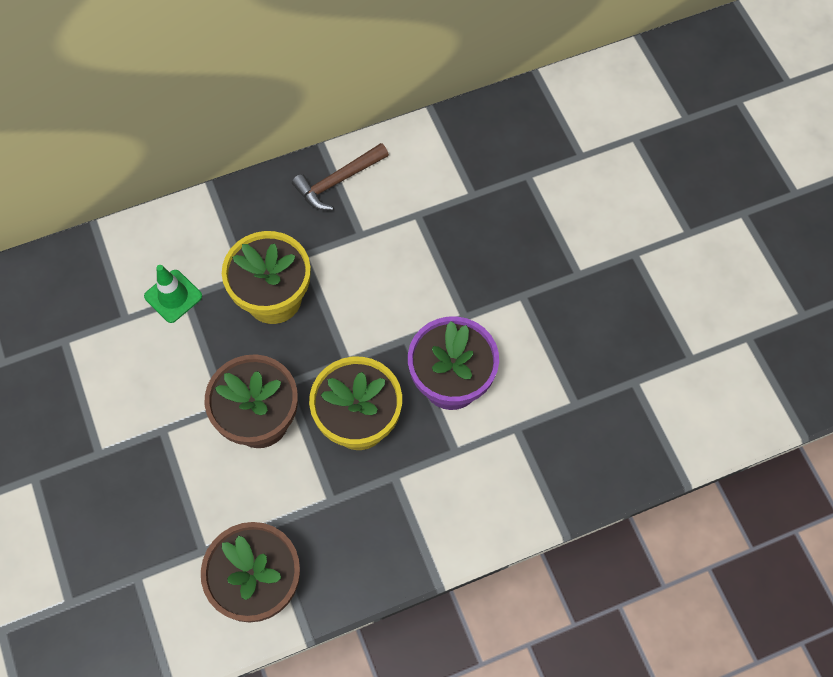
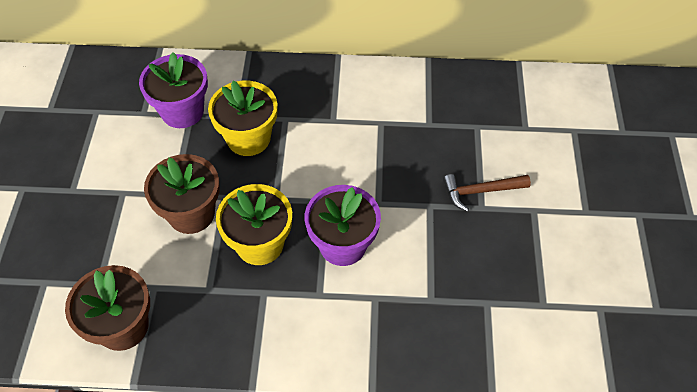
camera: 25 degrees right, 10 degrees down
green traffic cone [144,265,202,323] -> purple flower pot [139,52,208,128]
brown hammer [292,143,389,210] -> brown hammer moved to [443,174,531,212]

